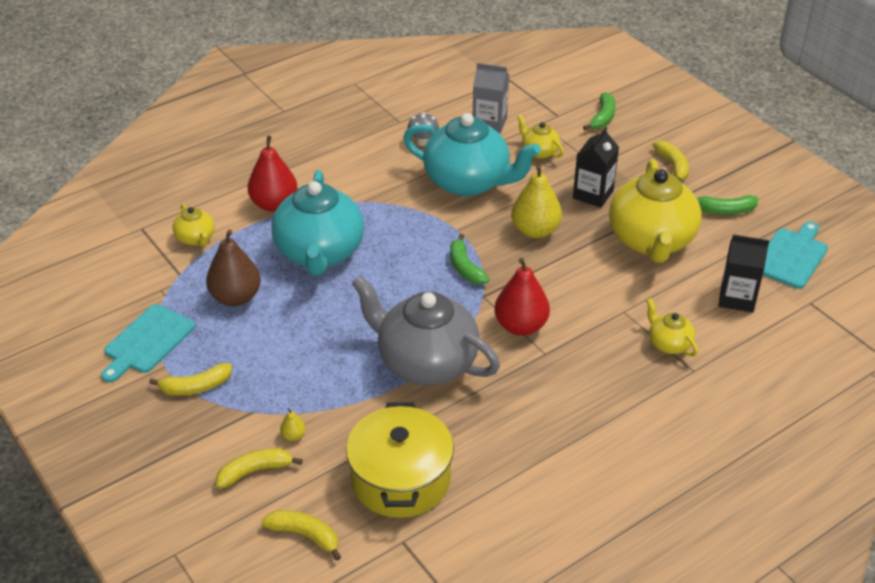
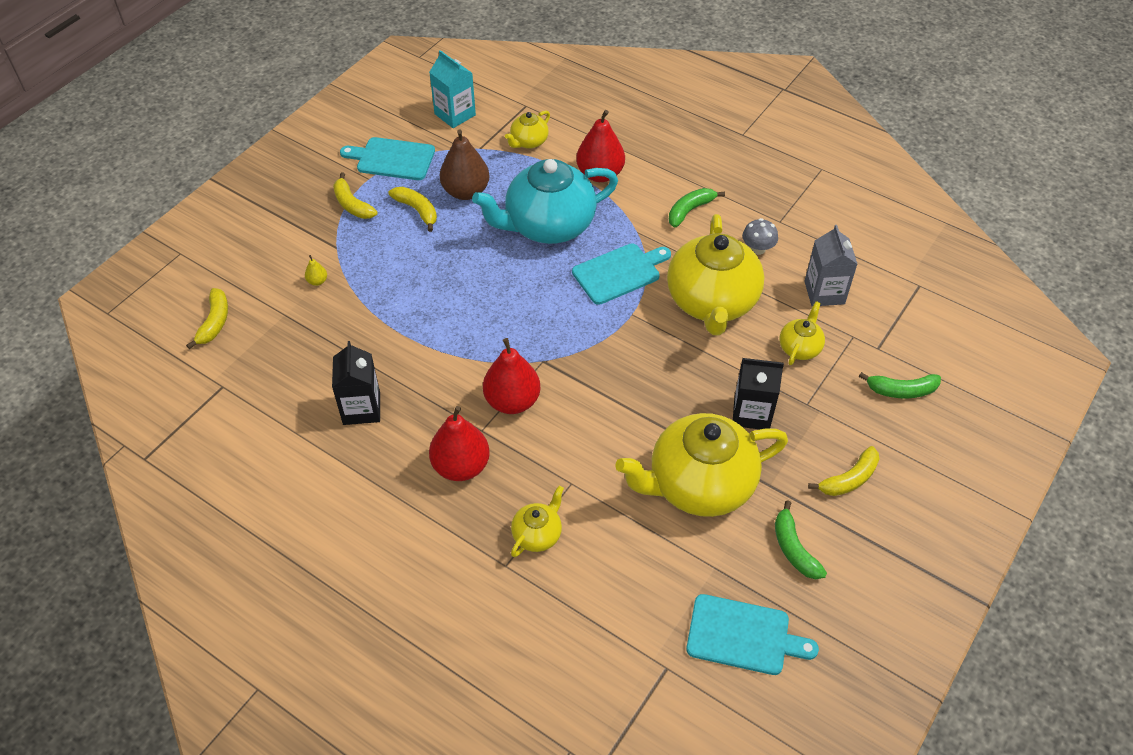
camera: 70 degrees right, 10 degrees up
yellow banana [216,448,303,488] -> yellow banana moved to [388,187,437,232]
yellow pot [346,402,454,518] -> none
grey teapot [352,275,500,385] -> none
turquoise teapot [403,113,541,197] -> yellow teapot [667,214,764,335]
green banana [450,234,490,284] -> green banana moved to [669,188,725,227]
yellow pear [511,165,562,238] -> none
black carton [719,234,769,313] -> black carton moved to [332,341,380,425]
none -> red pear [429,406,490,481]
none -> turquoise carton [430,50,476,128]
none -> turquoise cutting board [572,244,671,305]

